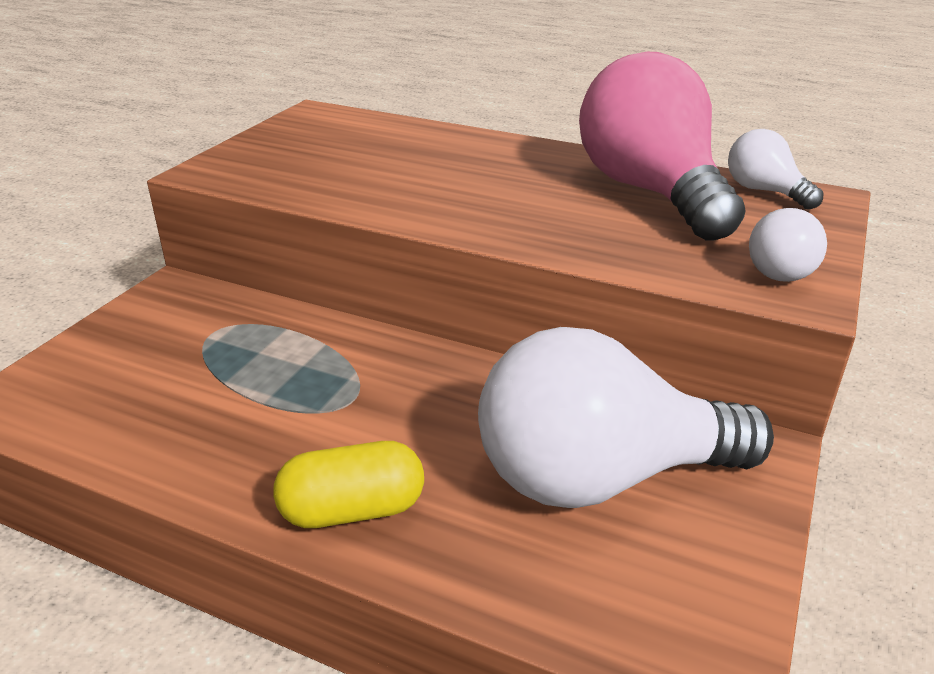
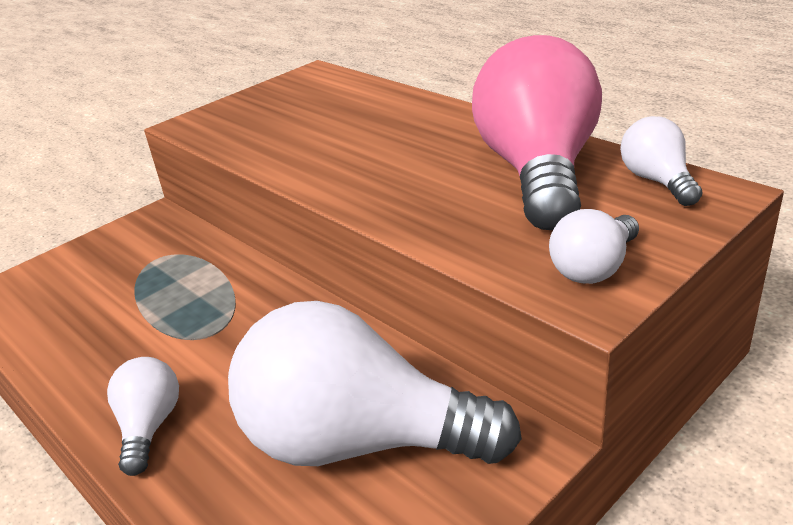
camera: 25 degrees right, 0 degrees up
yellow capsule [273,441,424,528] -> white light bulb [107,357,179,476]

